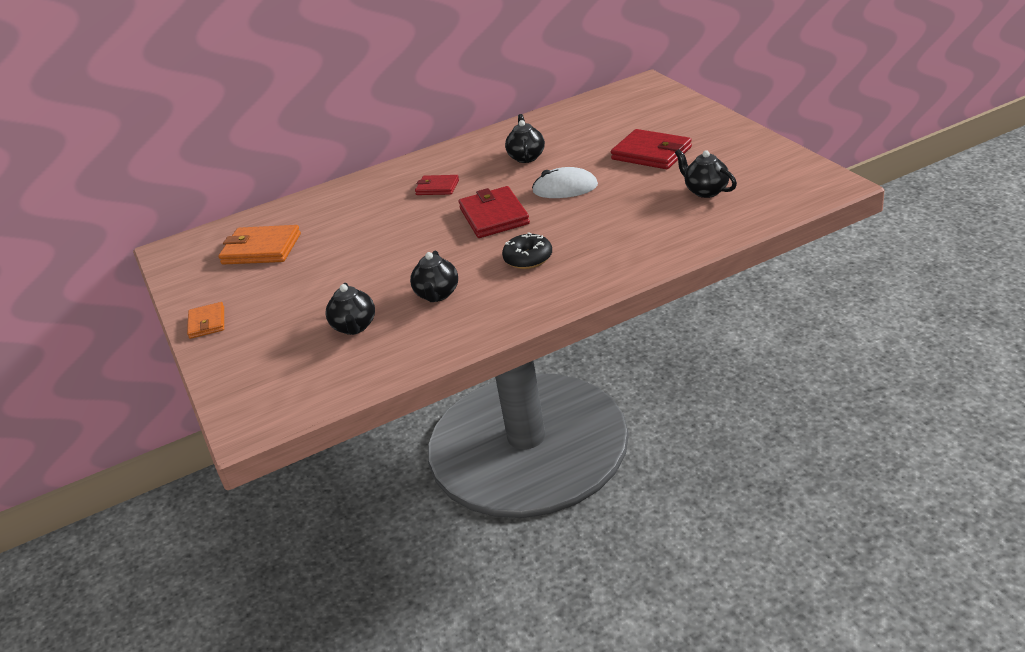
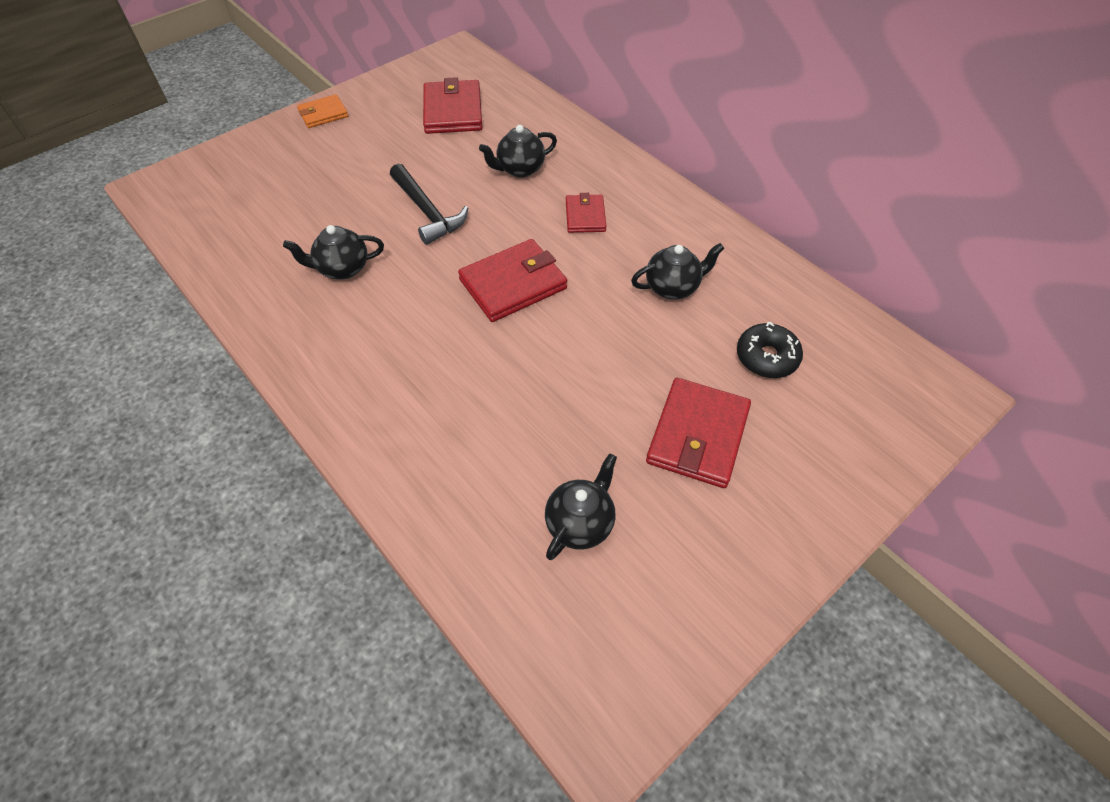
camera: 70 degrees right, 20 degrees up
orange wallet [218,225,301,264] -> red wallet [423,77,483,134]
black teapot [326,283,375,335] -> black teapot moved to [479,125,557,178]
black donut [502,232,552,269] -> black donut moved to [737,322,803,378]
white mouse [532,167,598,198] -> none
none -> black hammer [390,164,468,245]

